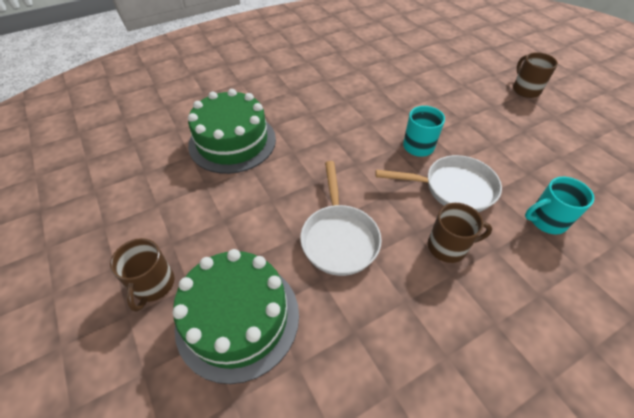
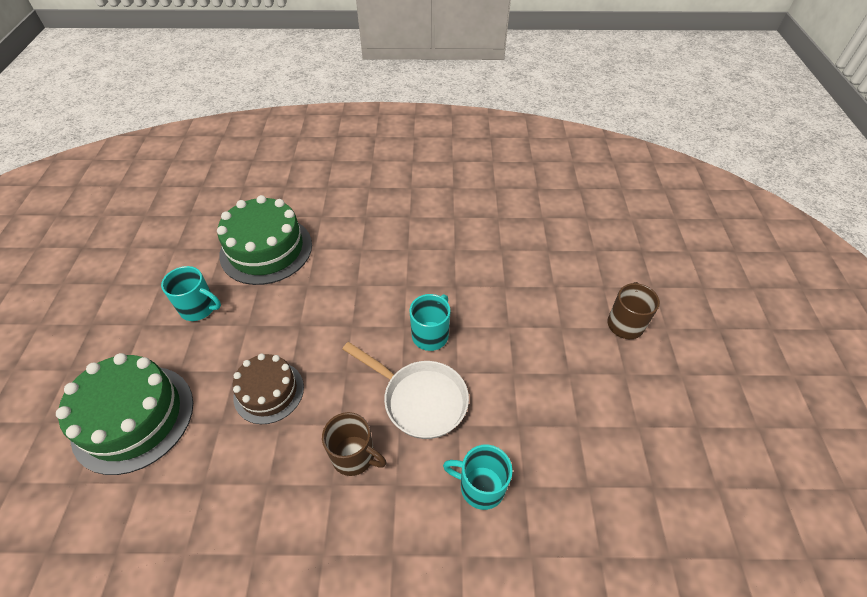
camera: 30 degrees right, 0 degrees up
brown mug [110,238,174,312] -> none
white pan [300,161,382,276] -> brown cake [233,353,304,424]
none -> turquoise mug [161,266,221,321]

